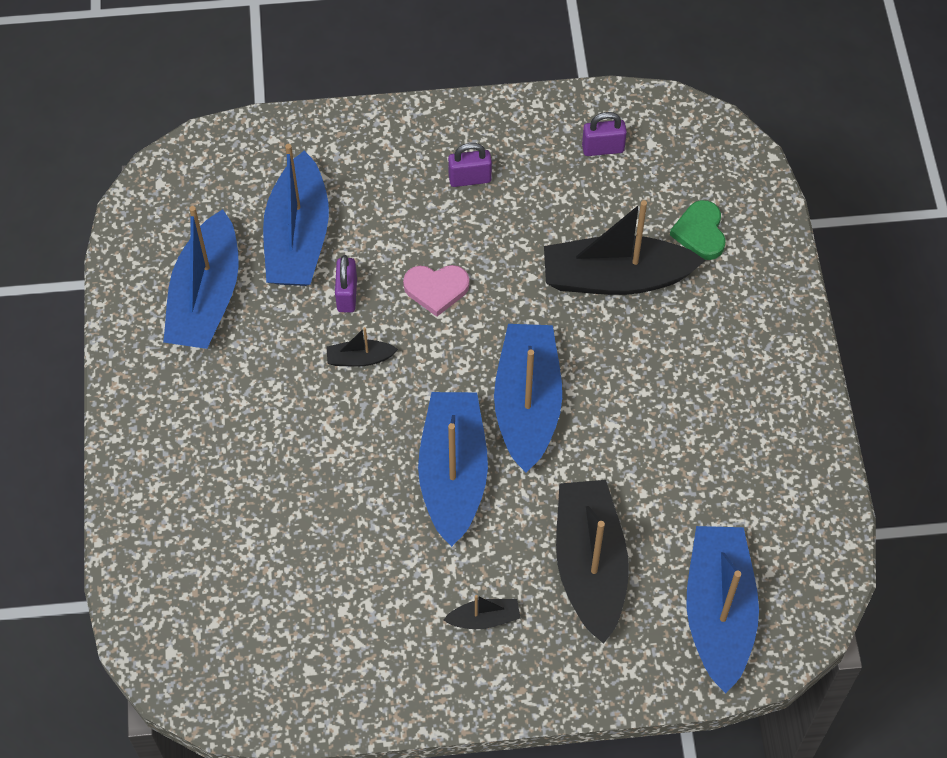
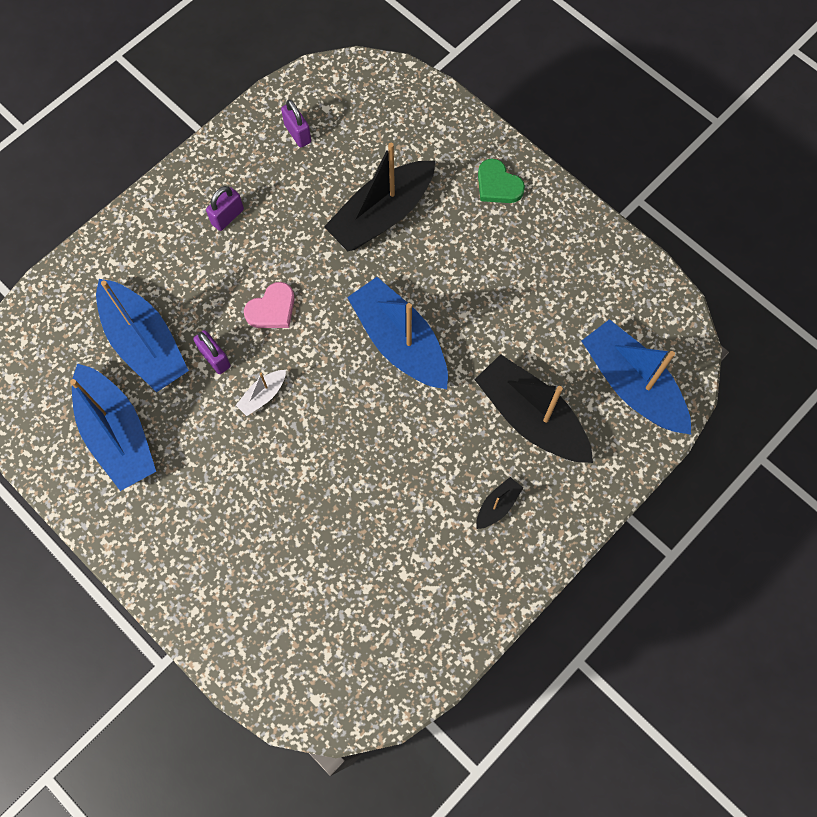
camera: 40 degrees left, 10 degrees up
black boat [326,327,398,367] -> white boat [236,370,286,416]
blue boat [418,392,488,547] -> none
purple padlock [582,112,627,156] -> purple padlock turned 75 degrees counterclockwise [281,100,311,147]
green heart [670,200,726,260] -> green heart moved to [478,159,525,203]

